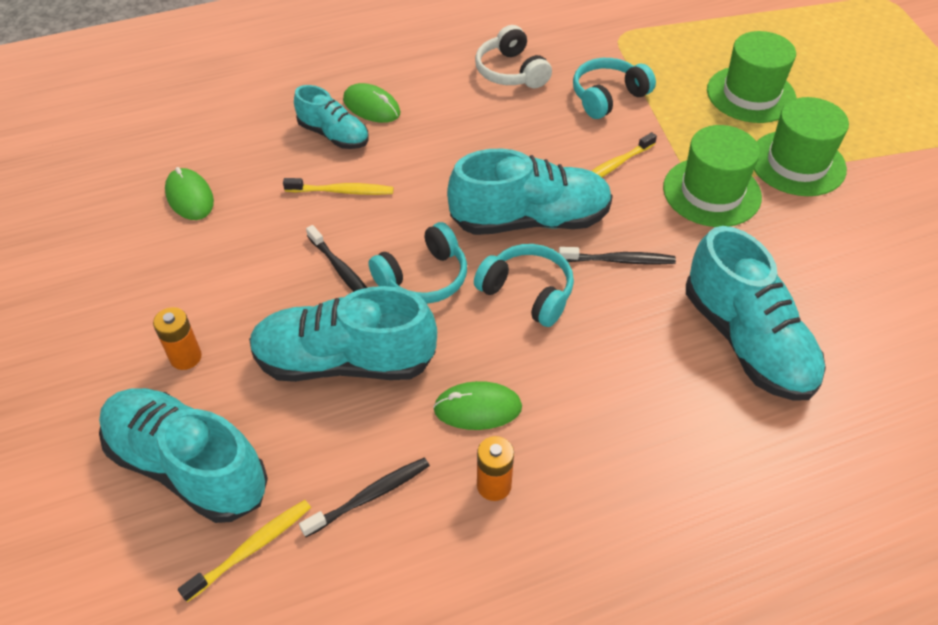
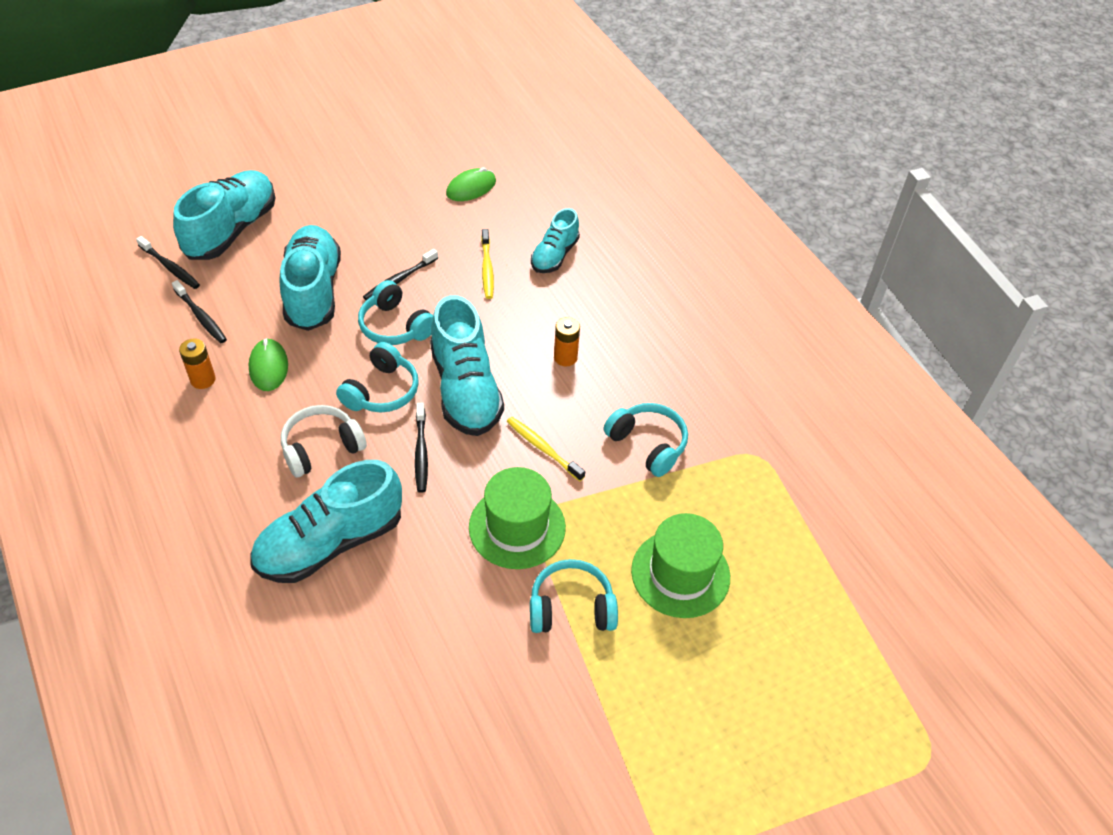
camera: 80 degrees right, 0 degrees up
orange battery [153,307,202,370] -> orange battery moved to [554,317,580,366]
yellow toothbrush [178,500,311,602] -> black toothbrush [136,236,200,289]
green mouse [343,83,400,123] -> none
white headphones [475,25,552,88] -> white headphones moved to [281,405,367,477]
green hat [754,97,849,196] -> turquoise headphones [530,559,618,633]

